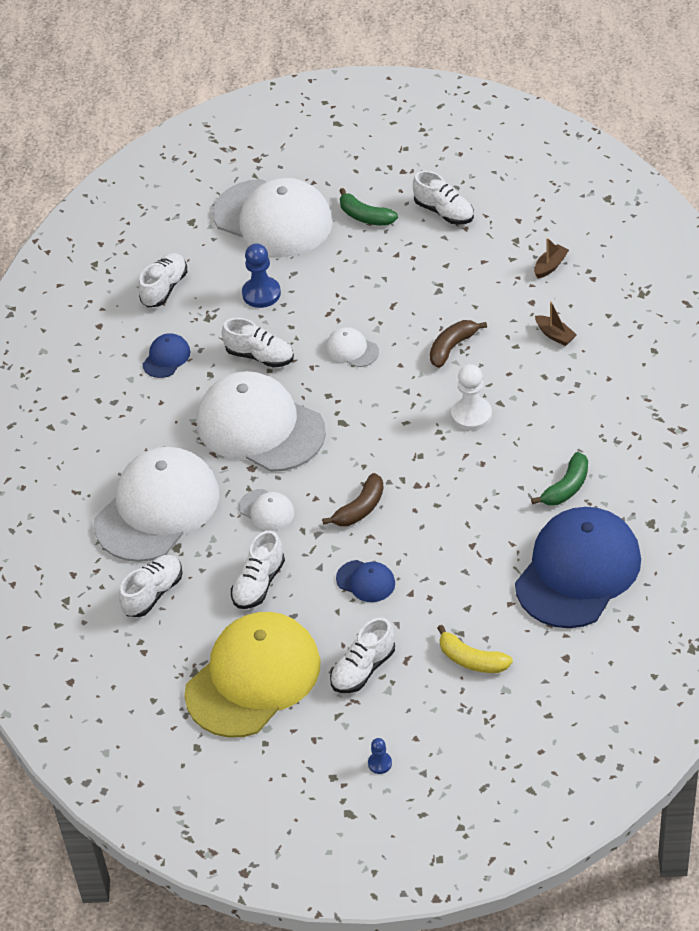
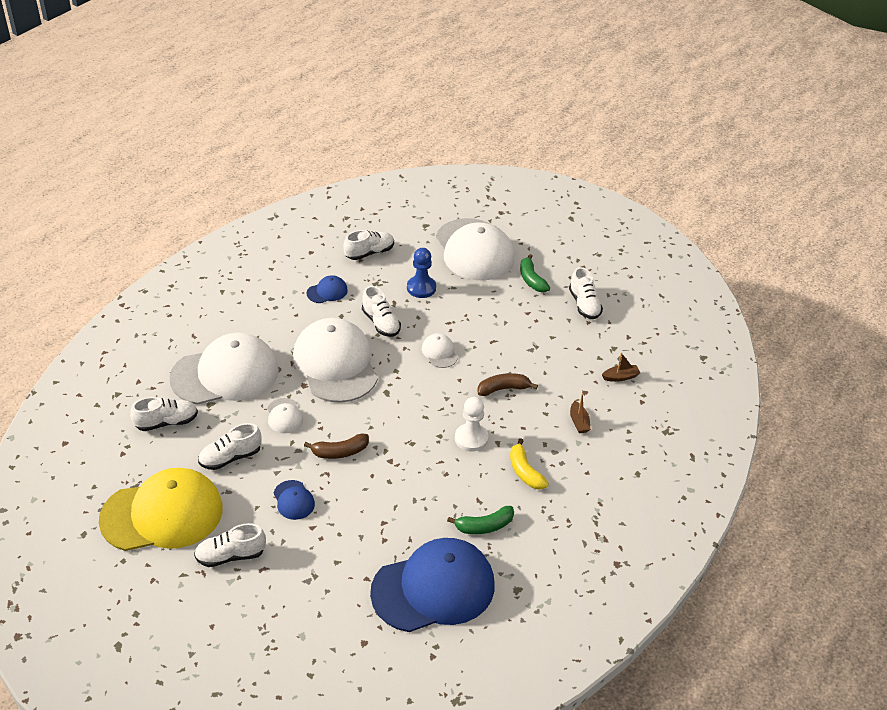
camera: 30 degrees right, 5 degrees down
blue pawn [368,738,392,774] -> none
yellow banana [437,625,513,673] -> yellow banana moved to [510,438,549,490]

